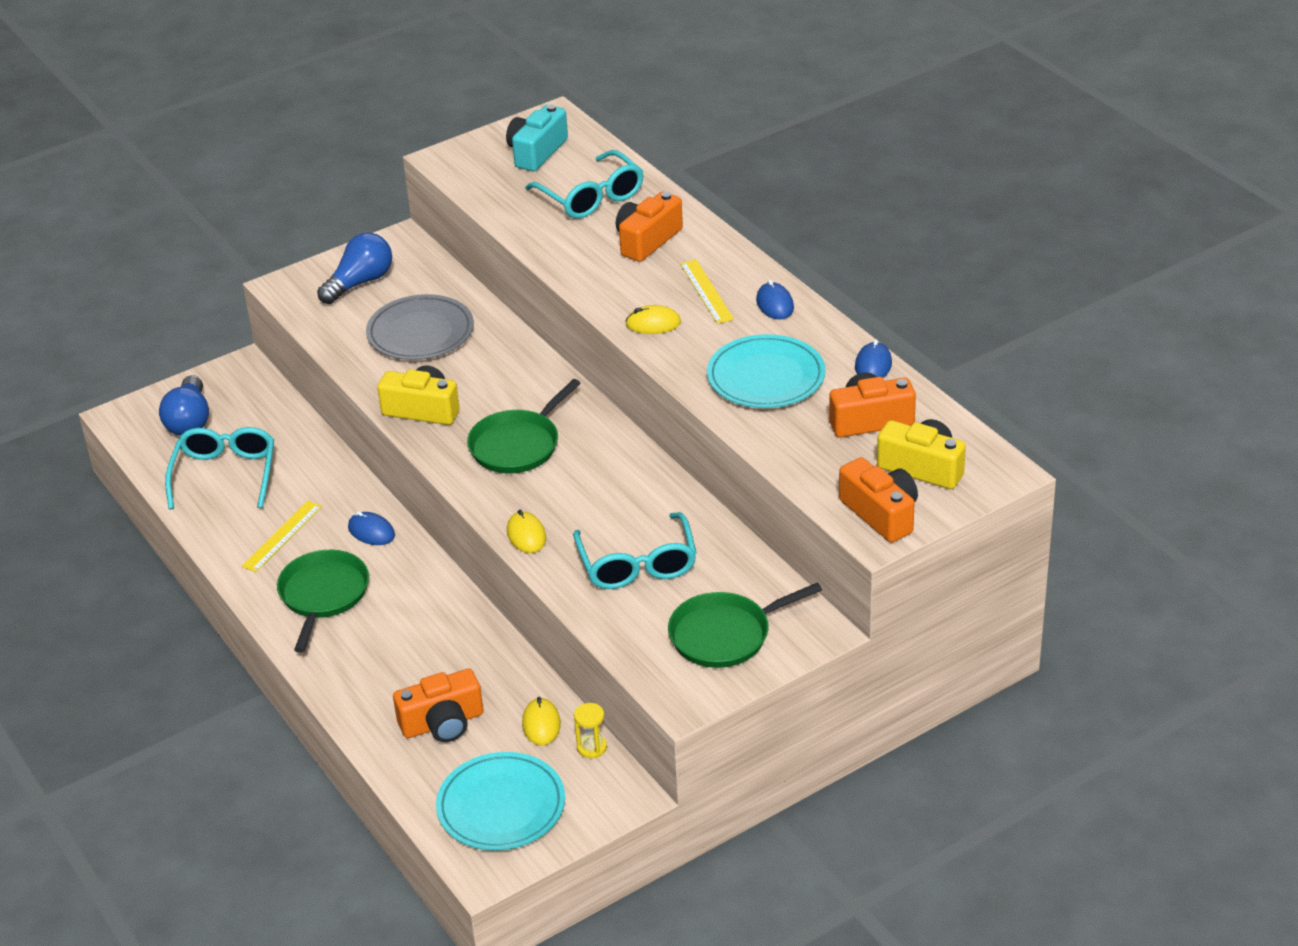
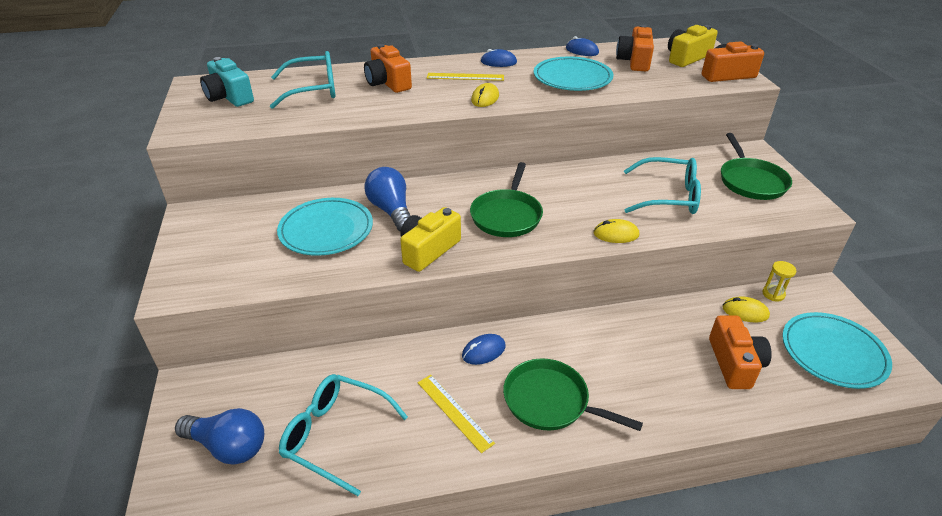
camera: 70 degrees left, 0 degrees up
blue light bulb [317,233,392,304] -> blue light bulb moved to [365,167,411,232]
grey plate [366,294,474,360] -> turquoise plate [277,198,373,256]
green pan [467,379,581,473] -> green pan turned 45 degrees clockwise [470,162,543,237]

